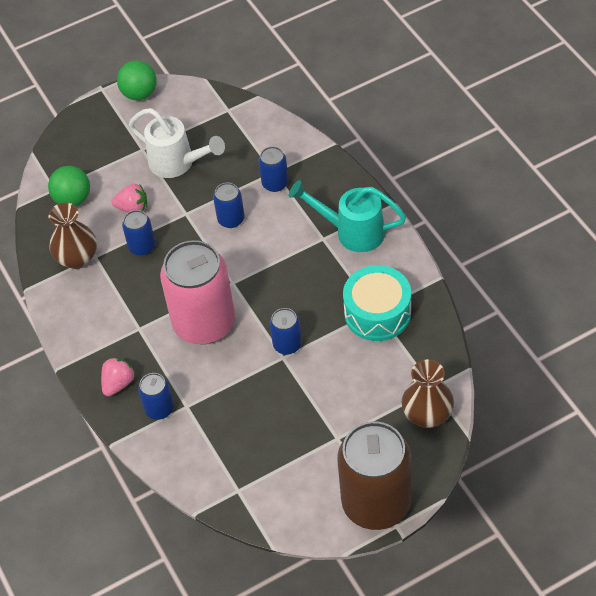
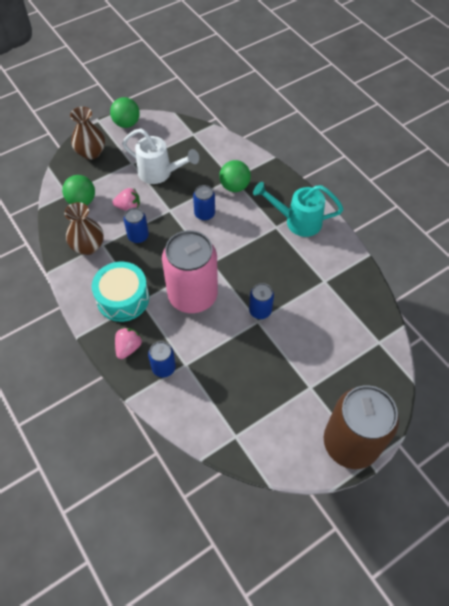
camera: 10 degrees left, 5 degrees up
blue can [258,146,289,192] -> green ball [219,160,251,192]
turquoise drum [343,265,411,341] -> turquoise drum moved to [92,262,149,322]
brown vase [402,359,454,428] -> brown vase moved to [70,107,105,160]

